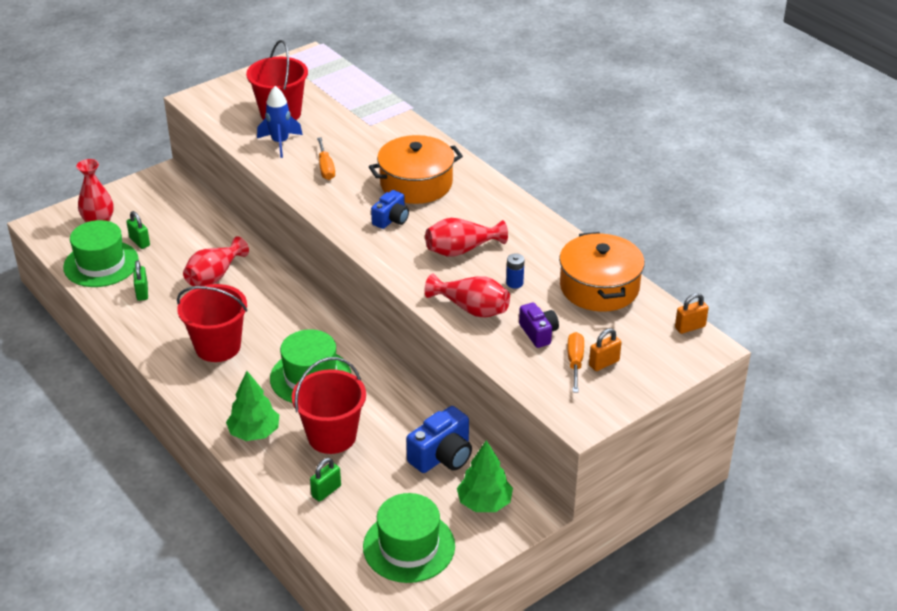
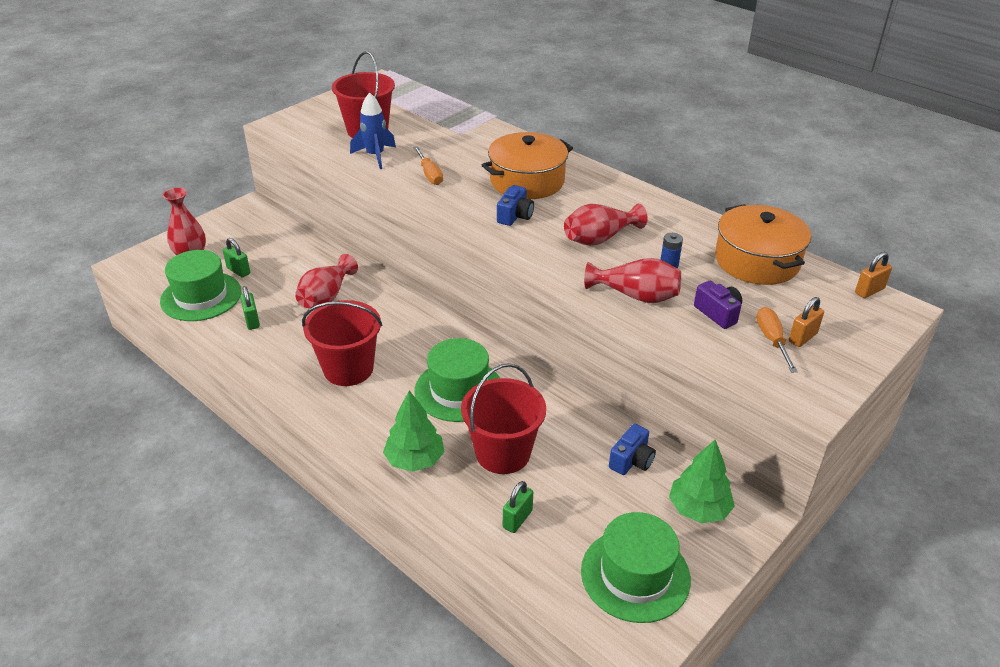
camera: 10 degrees left, 0 degrees up
blue camera [406,406,472,473] -> blue camera [609,424,656,475], size x0.65

